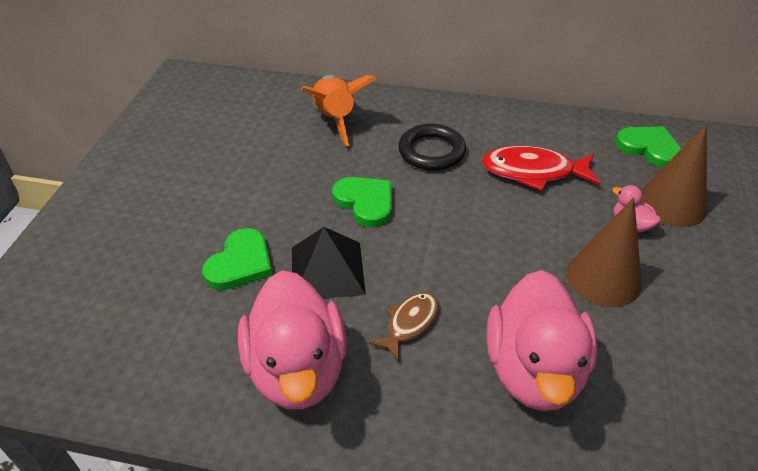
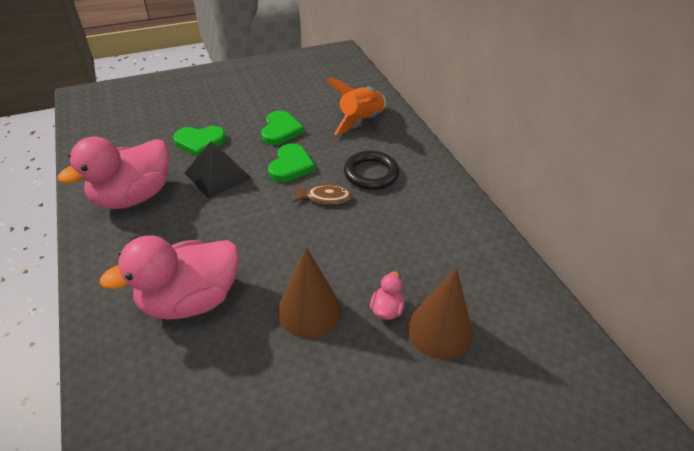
camera: 55 degrees right, 0 degrees up
brown fish [369,292,439,361] -> brown fish moved to [293,183,353,204]
red fish [482,146,601,191] -> none
green heart [615,127,681,168] -> green heart moved to [261,111,304,145]

